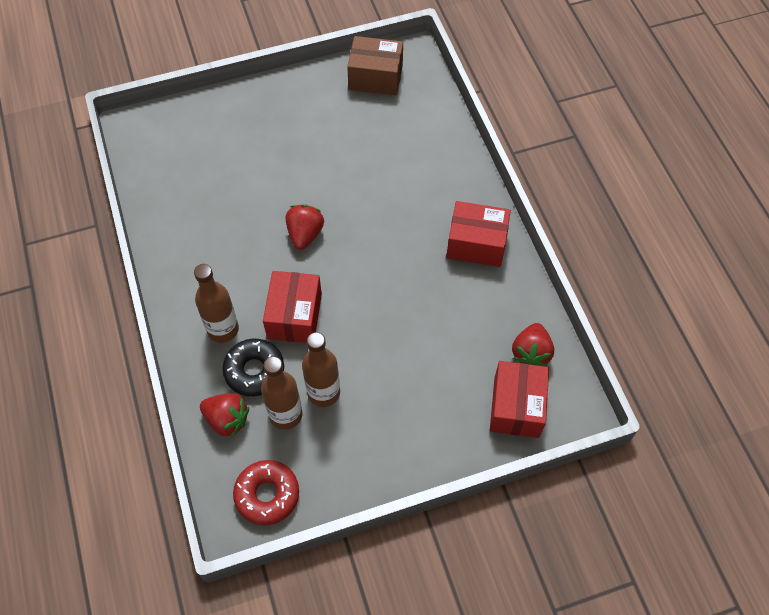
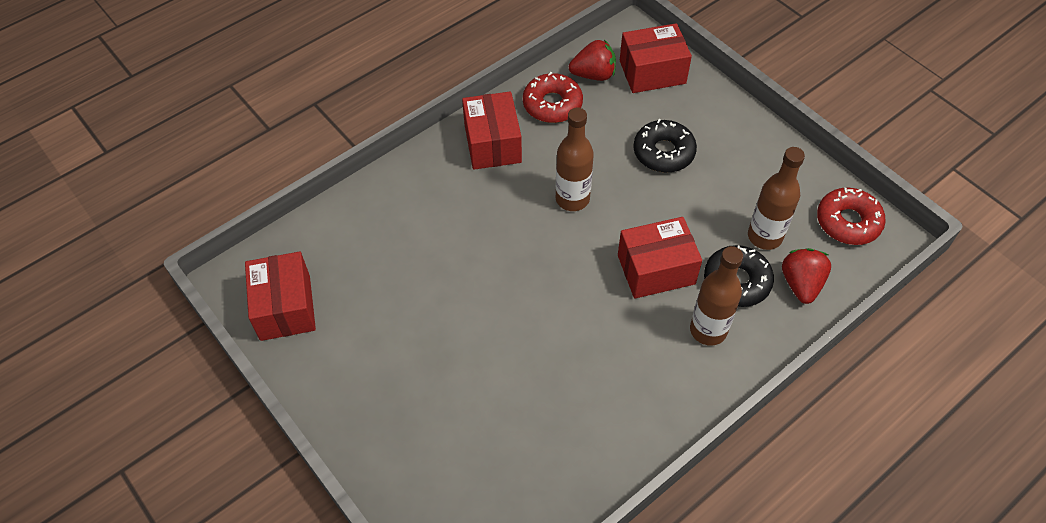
camera: 110 degrees left, 5 degrees down
red strawberry [286,205,324,250] -> none
brown bottle [302,332,340,407] -> brown bottle moved to [556,108,594,211]
brown box [347,36,403,95] -> red box [245,252,316,341]
none -> red donut [523,72,583,123]
none -> black donut [633,119,697,173]

